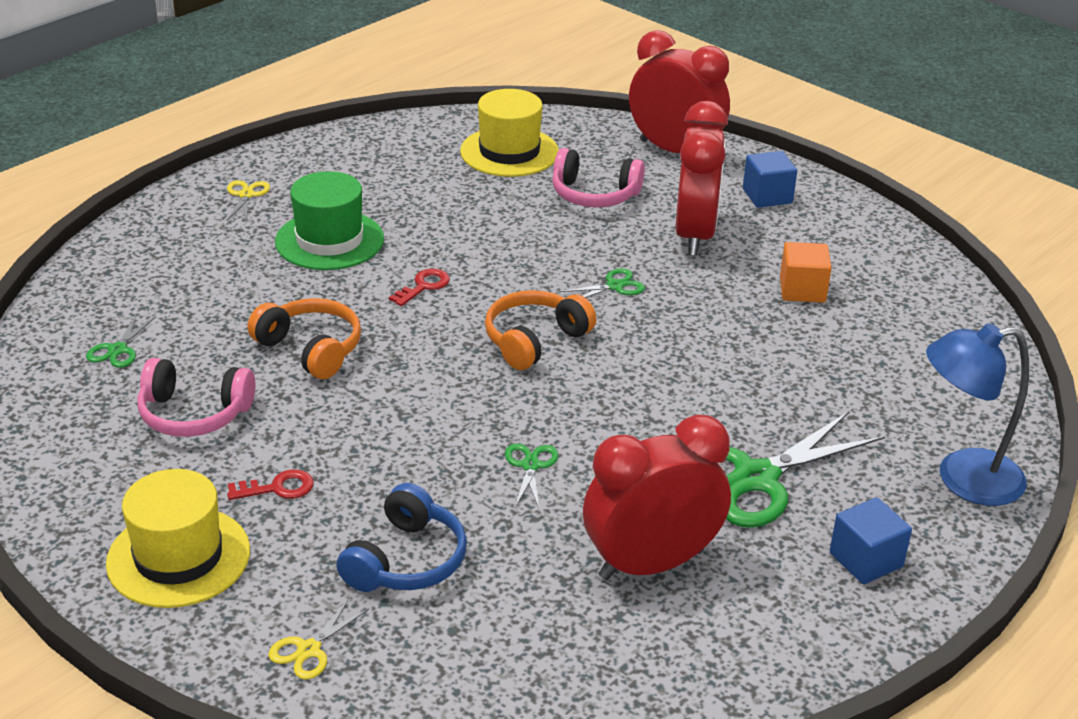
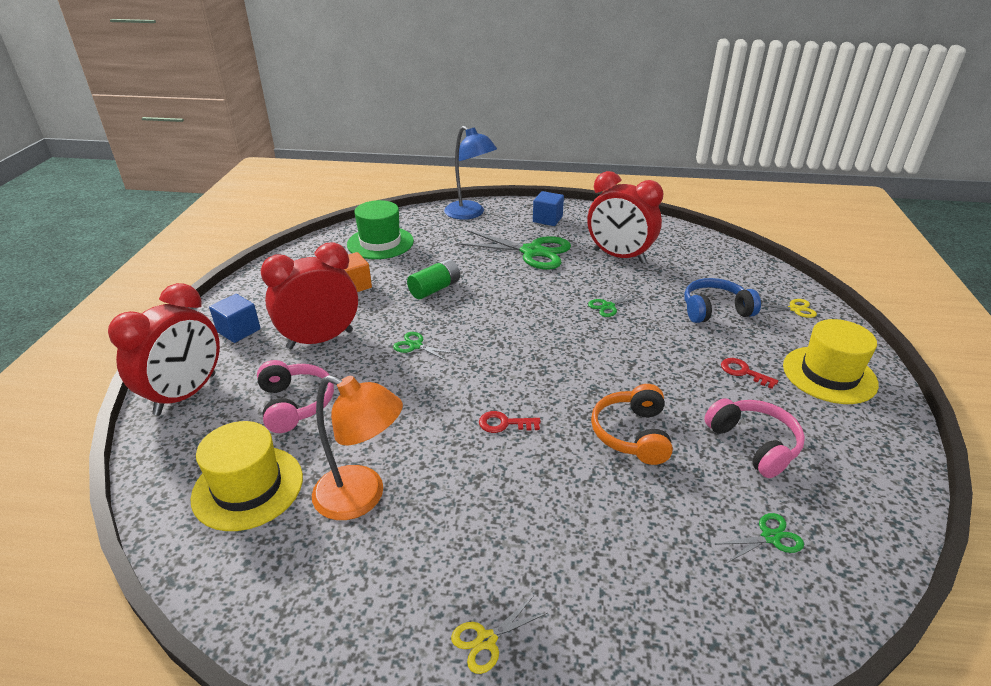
camera: 125 degrees left, 0 degrees up
green hat [275,171,384,270] -> green hat moved to [347,200,414,259]
orange headphones [485,290,596,370] -> none
red clock [629,30,730,153] -> red clock turned 150 degrees counterclockwise [108,283,220,415]
none -> orange lamp [312,375,403,520]
none -> green battery [407,259,460,299]

